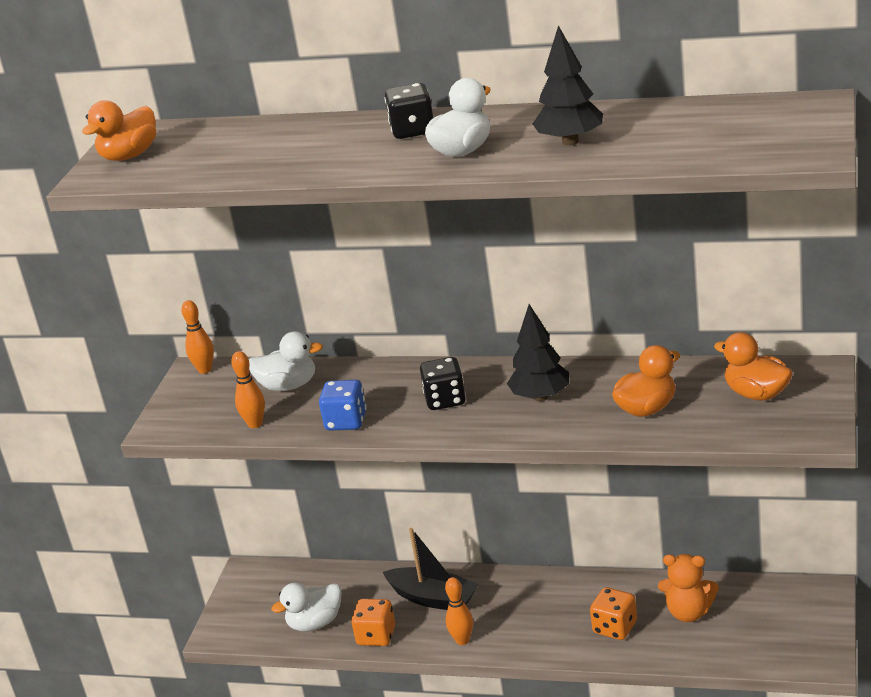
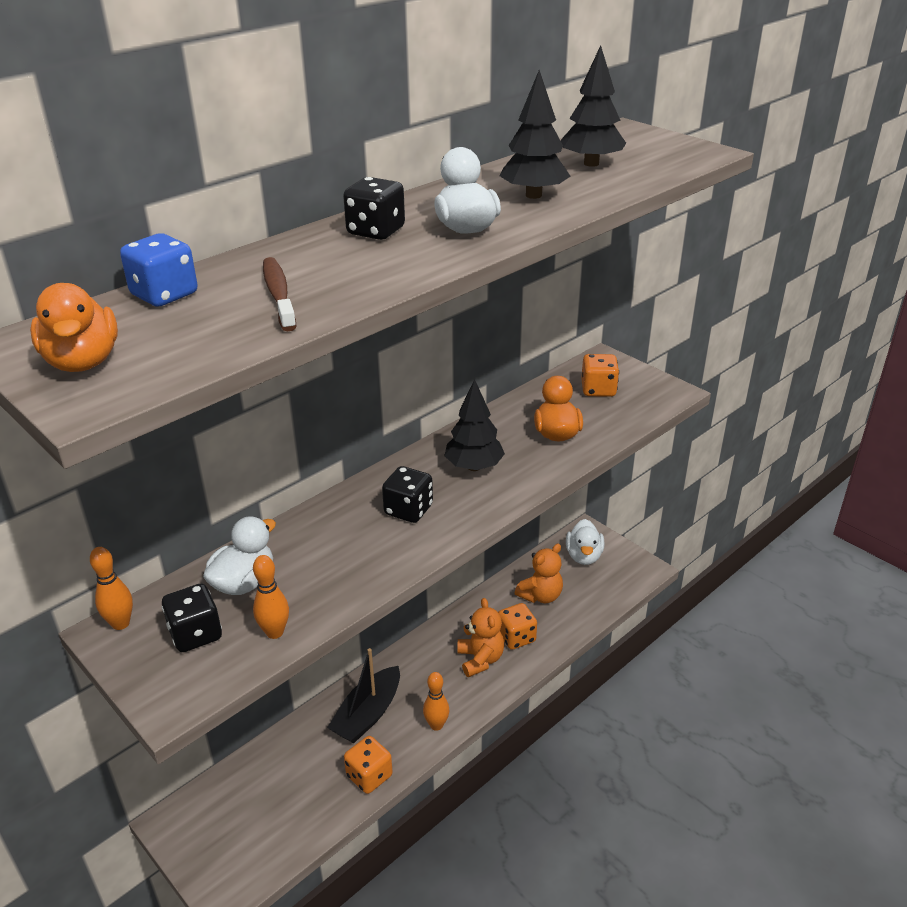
camera: 60 degrees left, 5 degrees up
white duck [271,583,342,631] -> white duck moved to [566,519,604,565]
blue dice [319,380,367,431] -> blue dice moved to [120,233,198,307]
black boat [383,528,478,610] -> black boat turned 150 degrees clockwise [327,648,400,743]
orange duck [714,332,793,401] -> orange dice [581,354,619,397]
none -> black dice [162,584,222,652]
none -> brown toothbrush [263,257,297,331]
none -> orange teddy bear [457,598,504,677]
none -> black tree [561,45,626,167]

